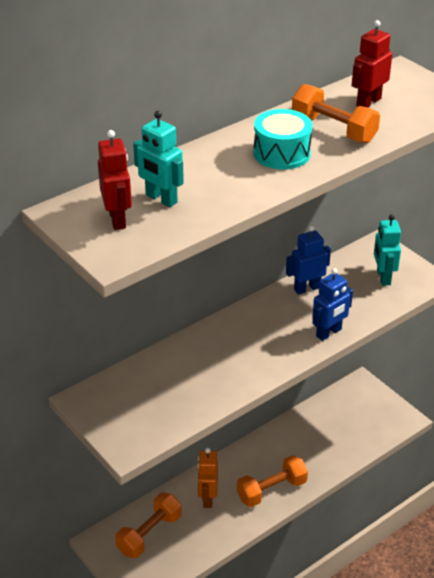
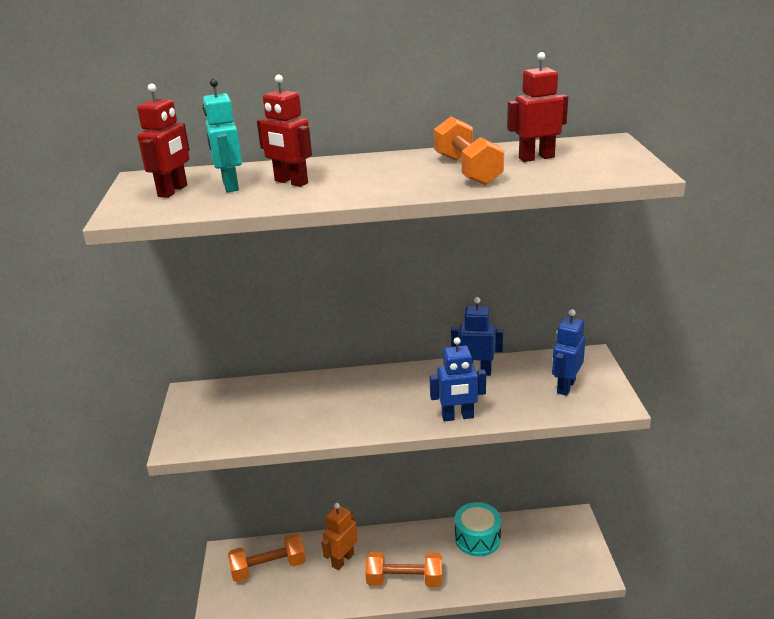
camera: 35 degrees right, 10 degrees down
turquoise drum [253,109,313,169] -> turquoise drum moved to [455,502,501,556]
turquoise robot [374,214,401,286] -> blue robot [552,309,586,396]
none -> red robot [257,74,312,187]

